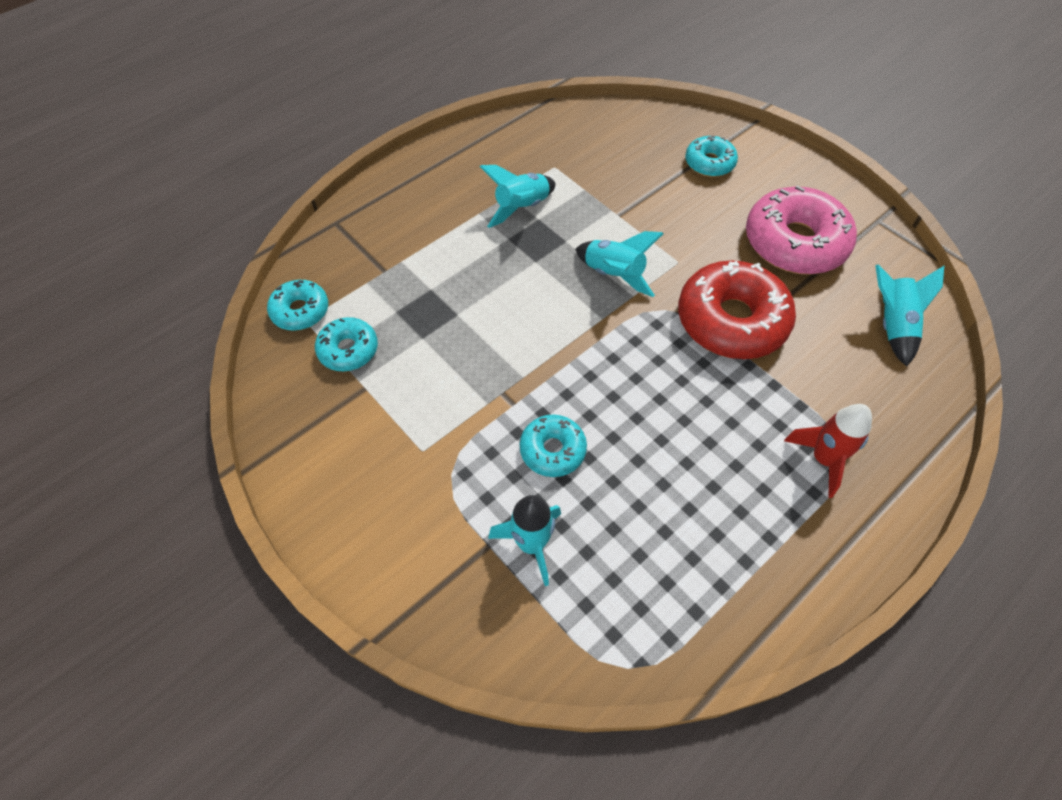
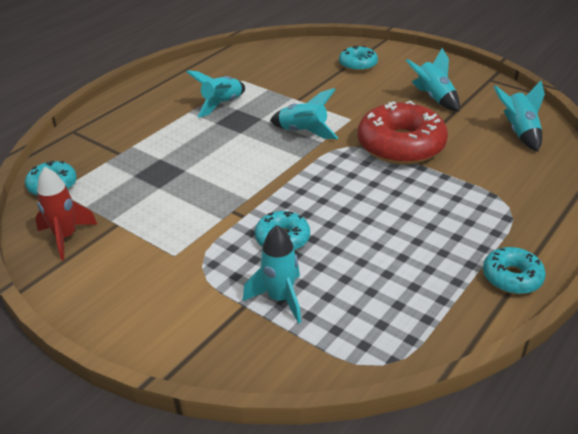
camera: 10 degrees left, 20 degrees down
turquoise donut [315,317,378,371] -> turquoise donut moved to [483,247,546,294]
pink donut [746,186,857,275] -> turquoise rocket [406,48,460,112]
red rocket [784,404,872,498] -> red rocket moved to [35,167,98,260]

